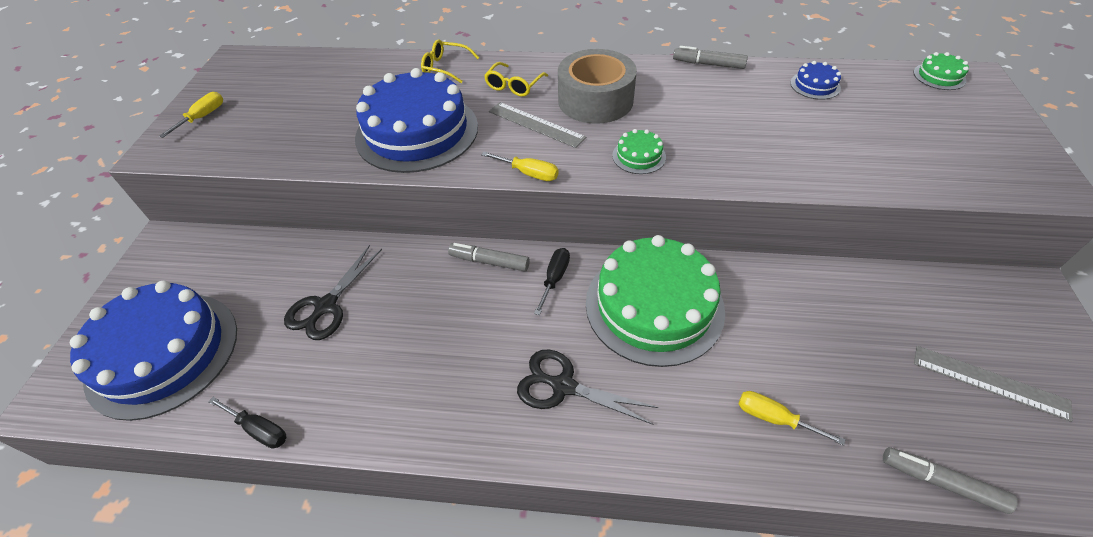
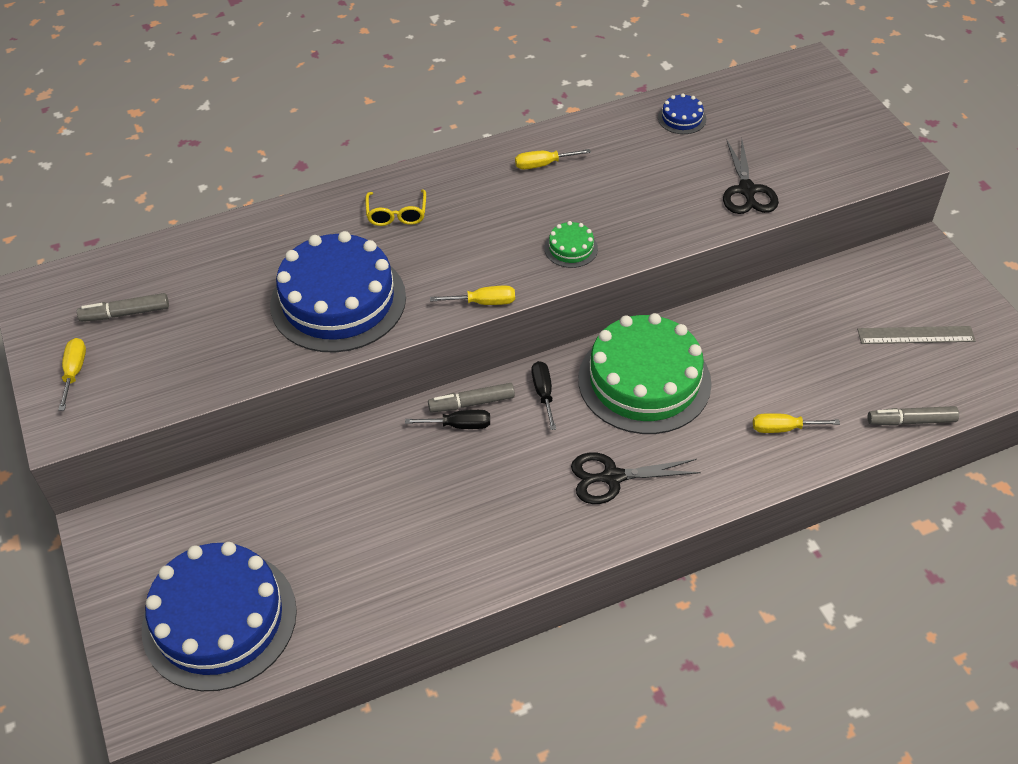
camera: 30 degrees left, 0 degrees up
black screwdriver [208,397,287,449] -> black screwdriver moved to [405,410,490,429]
black scissors [284,245,382,340] -> black scissors moved to [723,138,779,214]
yellow glasses [421,40,479,83] -> none
grey ruler [489,102,586,148] -> none
grey tape [558,49,637,124] -> none
grey marker [673,46,748,69] -> grey marker moved to [77,293,169,322]
green cake [913,52,969,90] -> none
none -> yellow screwdriver [515,149,591,169]

